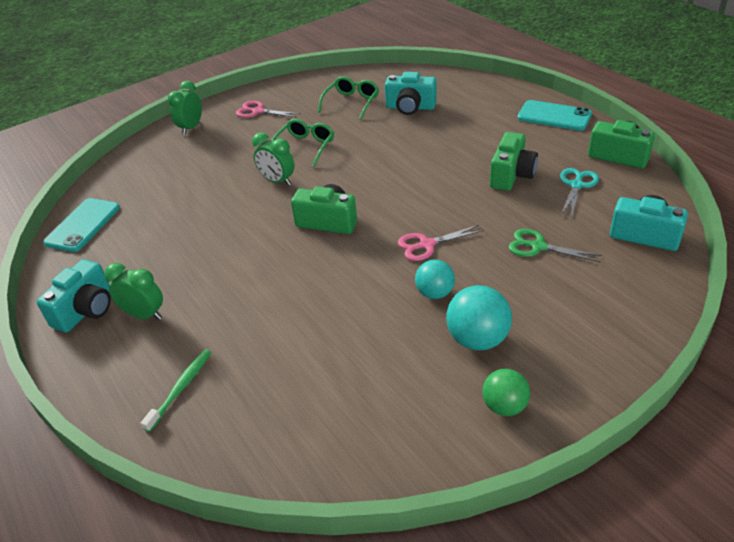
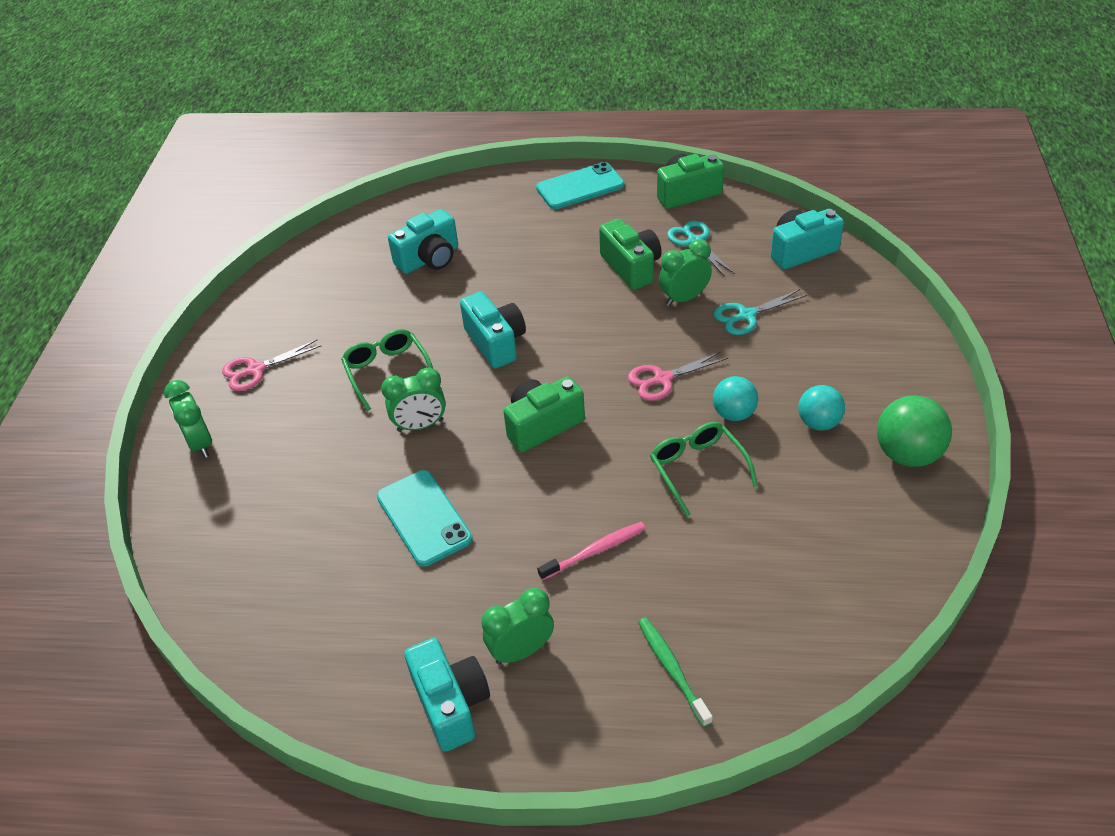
camera: 50 degrees left, 5 degrees up
turquoise phone [43,198,120,252] -> turquoise phone moved to [377,470,473,567]
green glasses [318,76,379,120] -> green glasses moved to [650,422,758,516]
pink scissors [398,225,484,261] -> pink scissors turned 45 degrees clockwise [628,351,728,401]
turquoise ball [446,285,512,350] -> turquoise ball [798,385,845,431], size x0.66
green ball [482,369,530,416] -> green ball [877,396,952,467], size x1.51
green scissors [508,229,602,262] -> turquoise scissors [713,289,807,335]
none -> turquoise camera [460,291,526,369]
none -> pink toothbrush [537,522,646,581]
none -> green clock [659,239,712,306]

